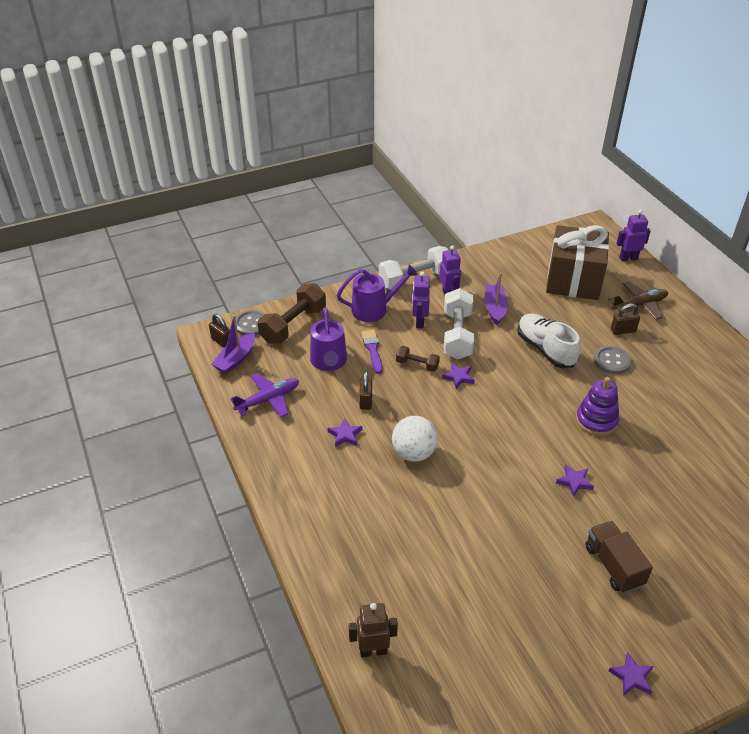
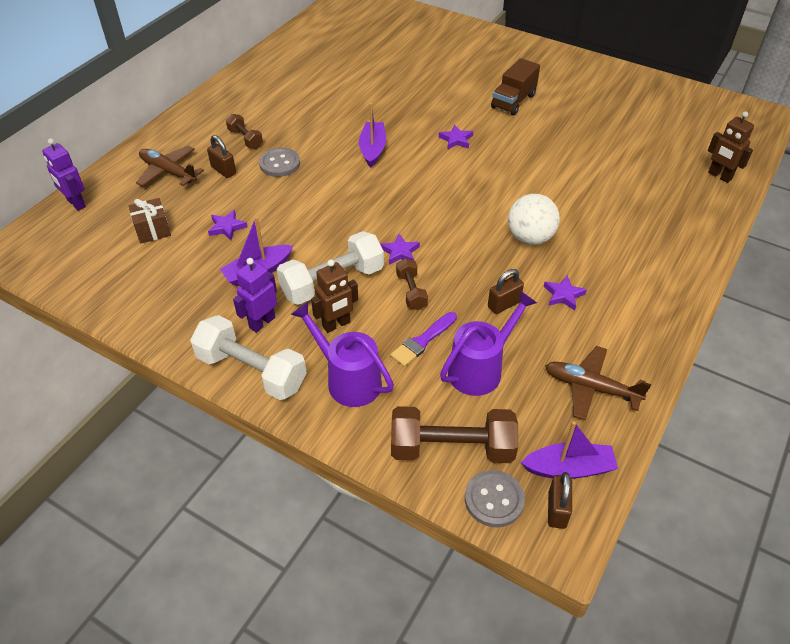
camera: 125 degrees left, 5 degrees up
purple plane [230,373,299,417] -> brown plane [545,346,651,420]
purple robot [412,272,430,328] -> brown robot [311,260,358,333]
white shoe [517,313,581,368] -> none
brown gift [546,225,609,300] -> brown gift [129,198,171,244], size x0.43
purple stacking toy [576,377,619,436] -> purple boat [359,103,386,168]
purple star [609,652,653,696] -> purple star moved to [208,210,248,240]
none -> brown dumbbell [226,114,263,149]

